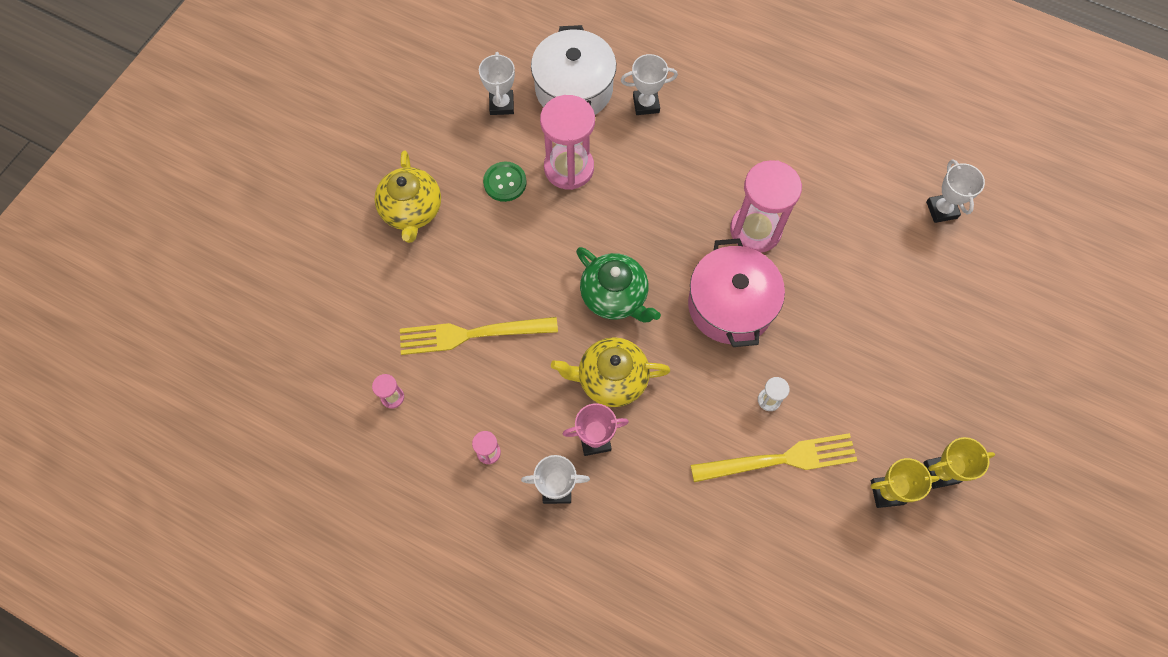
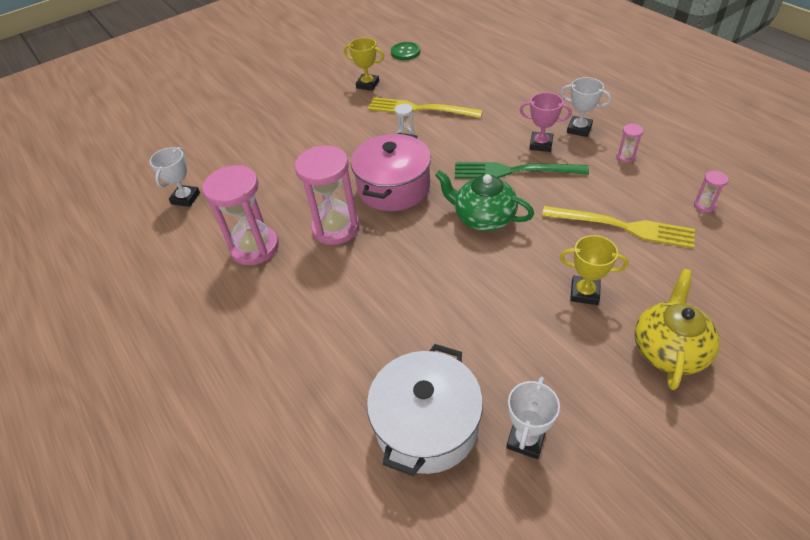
camera: 150 degrees left, 20 degrees down
green button [483,161,527,202] -> green button moved to [391,42,420,60]
pink hourglass [540,95,595,190] -> pink hourglass moved to [202,165,279,265]
yellow teapot [551,337,670,407] -> green fork [455,162,589,179]
green teapot [576,247,661,323] -> green teapot turned 45 degrees counterclockwise [435,170,534,231]
white trophy [621,54,678,115] -> none
yellow trophy [923,437,995,489] -> yellow trophy moved to [560,235,628,305]

